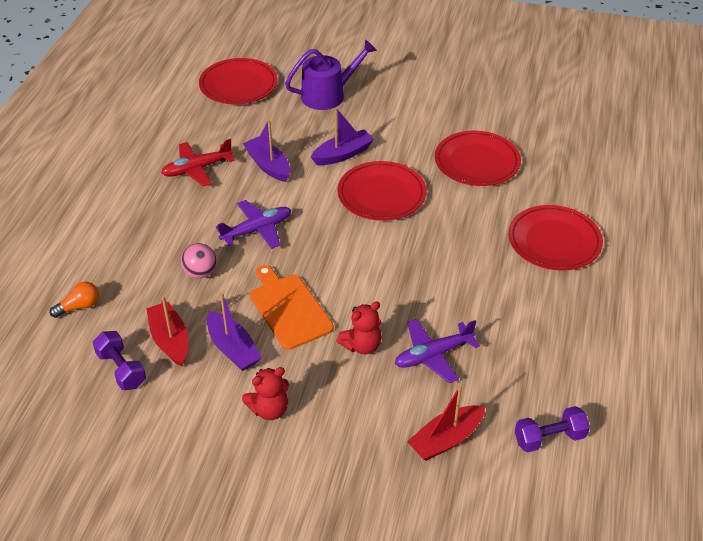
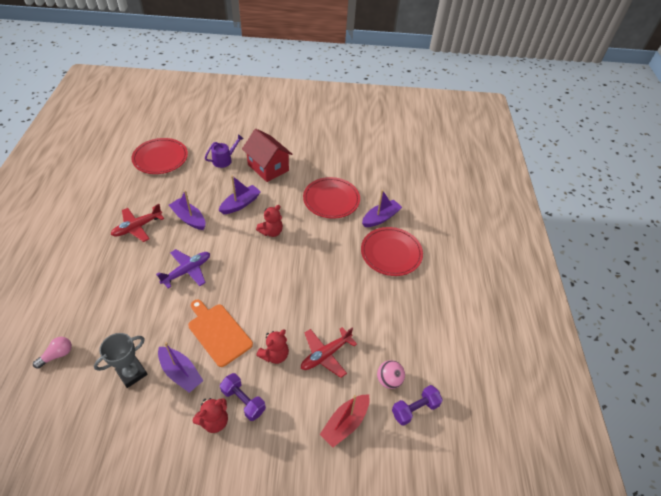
camera: 15 degrees left, 5 degrees up
orange light bulb [49,282,99,318] -> pink light bulb [33,337,72,369]
purple dumbbell [93,331,146,390] -> purple dumbbell moved to [220,373,266,421]
red boat [146,296,188,366] -> grey trophy [94,333,148,388]
pink ball [181,243,217,279] -> pink ball moved to [377,360,405,389]
purple watering can [285,39,377,110] -> purple watering can [205,135,244,168], size x0.65
red plate [337,161,426,221] -> red teddy bear [256,205,283,237]
purple plane [395,319,480,383] -> red plane [301,327,357,378]
none -> red house [242,129,293,182]
none -> purple boat [362,190,402,227]

